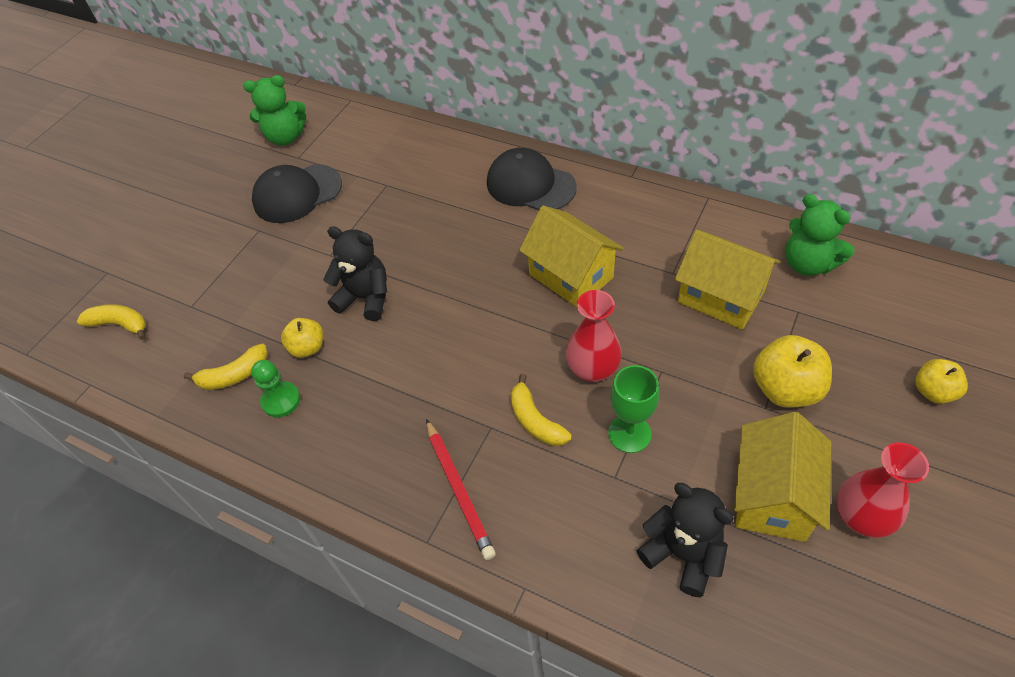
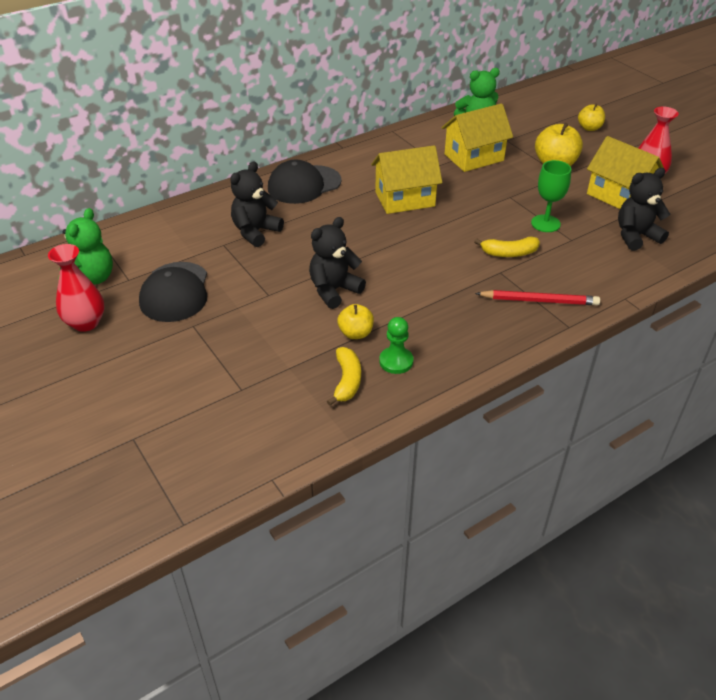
camera: 65 degrees left, 10 degrees down
yellow banana [77,304,146,340] -> none
red vase [566,290,622,382] -> red vase moved to [48,244,105,332]
none -> black teddy bear [230,161,284,247]

